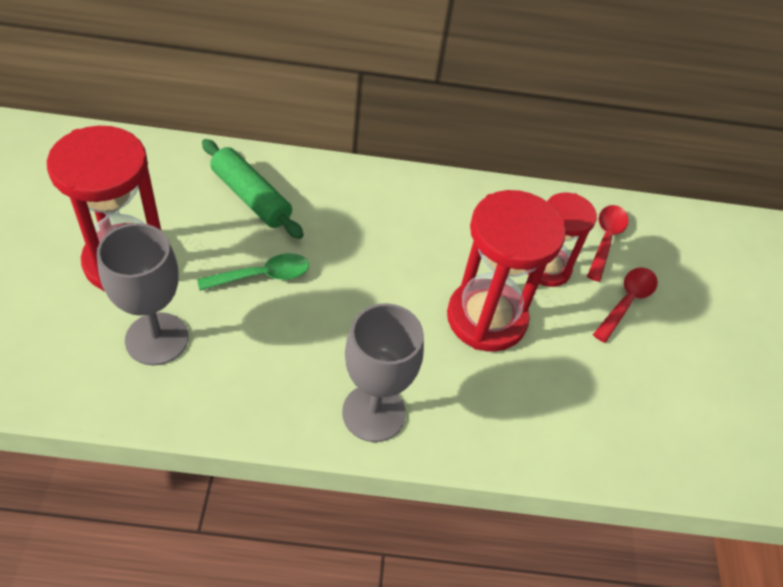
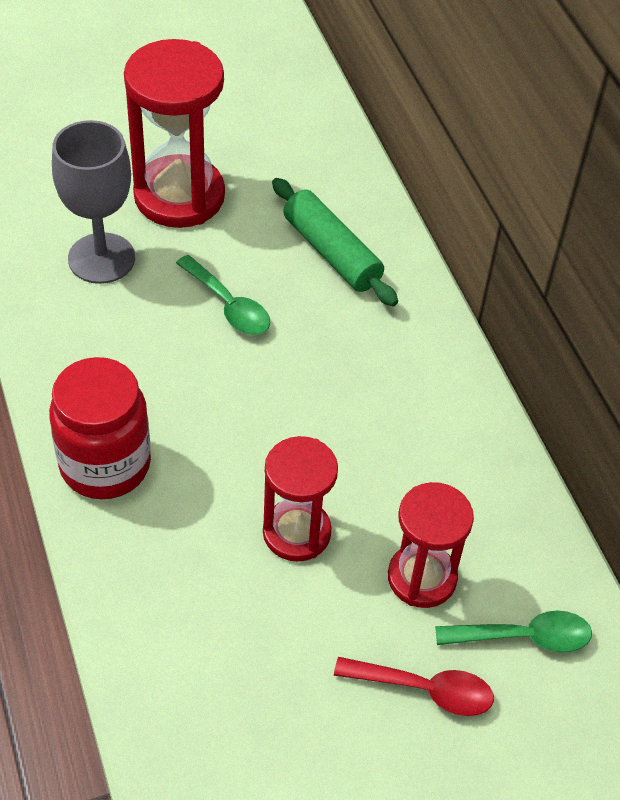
camera: 70 degrees right, 0 degrees up
green rolling pin [202,139,304,239] -> green rolling pin turned 60 degrees counterclockwise [272,178,398,306]
grey goblet [342,303,424,442] -> red jar [49,357,151,499]
red hourglass [447,190,566,352] -> red hourglass [263,436,338,562], size x0.63
red spoon [587,205,628,282] -> green spoon [435,611,592,653]

